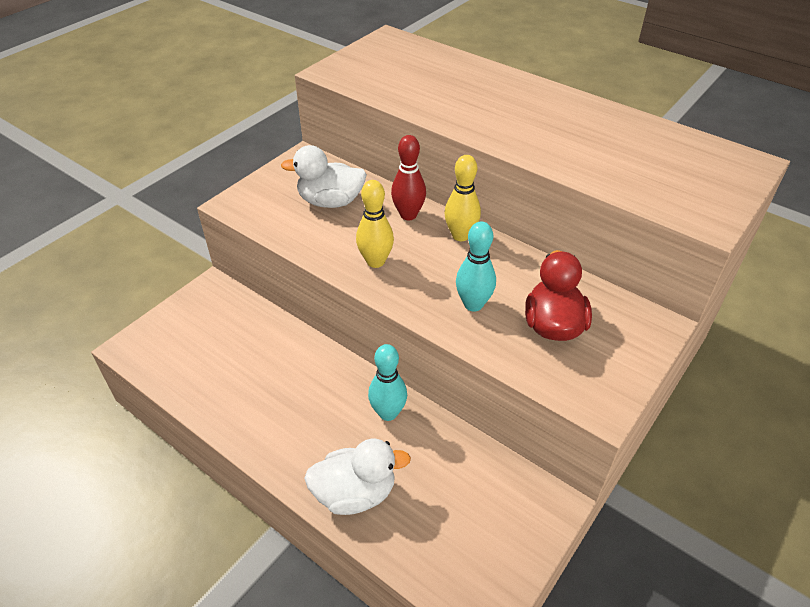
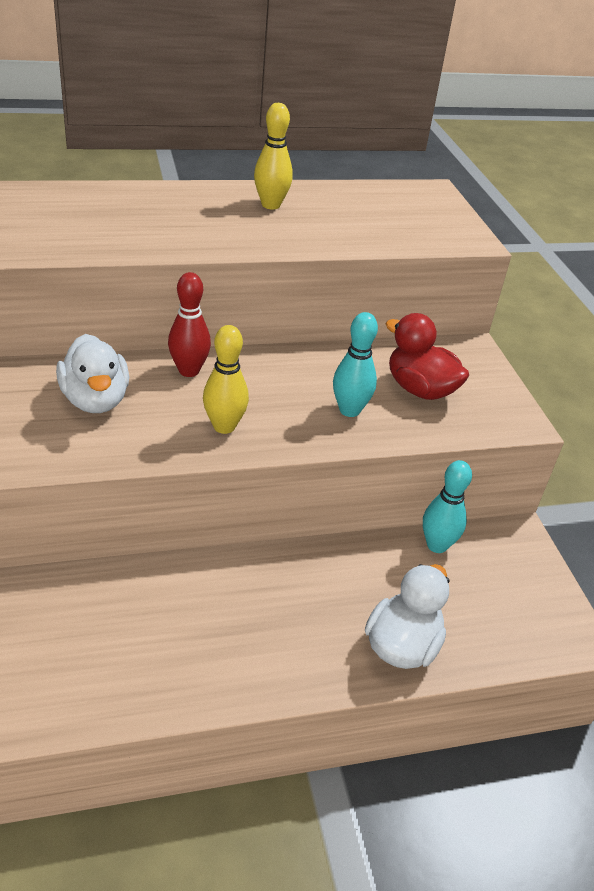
camera: 55 degrees left, 5 degrees down
white duck [281,145,367,208] -> white duck turned 60 degrees counterclockwise [56,334,129,413]
turquoise bowling pin [368,344,407,421] -> turquoise bowling pin moved to [423,460,472,553]
yellow bowling pin [444,155,481,241] -> yellow bowling pin moved to [254,103,293,210]

